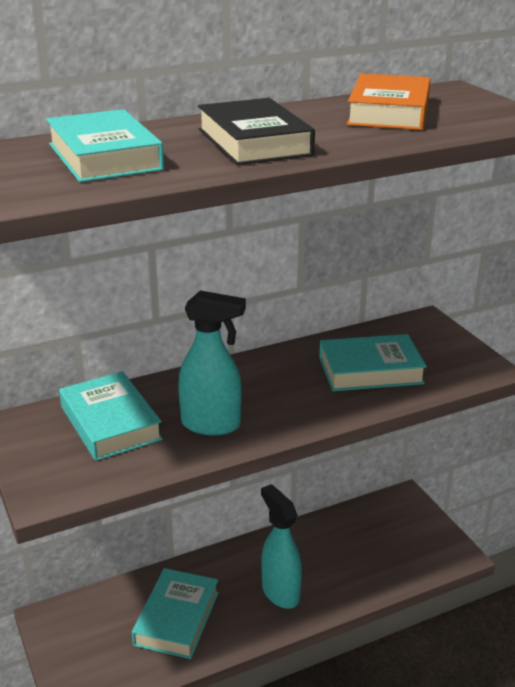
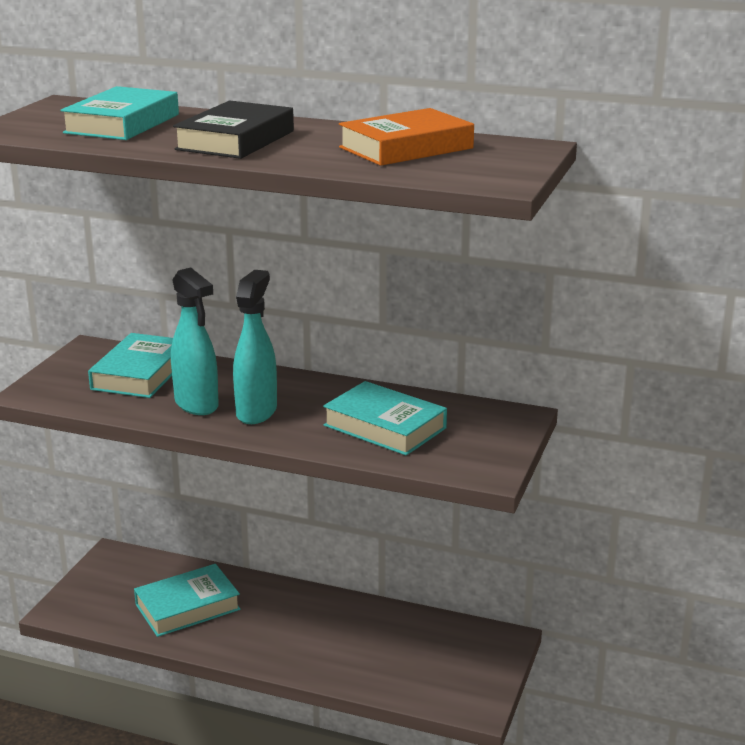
camera: 45 degrees right, 5 degrees down
turquoise spray bottle [261,484,302,609] -> turquoise spray bottle moved to [233,270,277,424]

